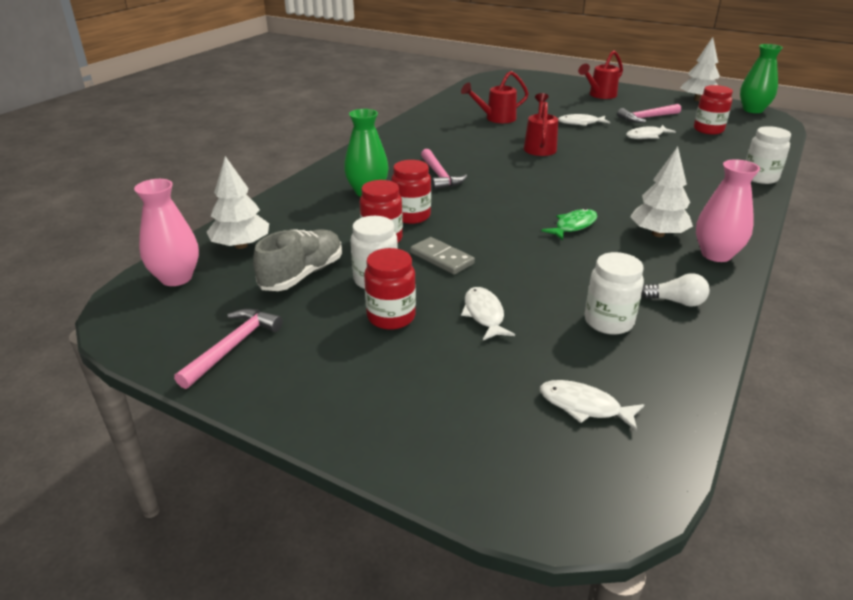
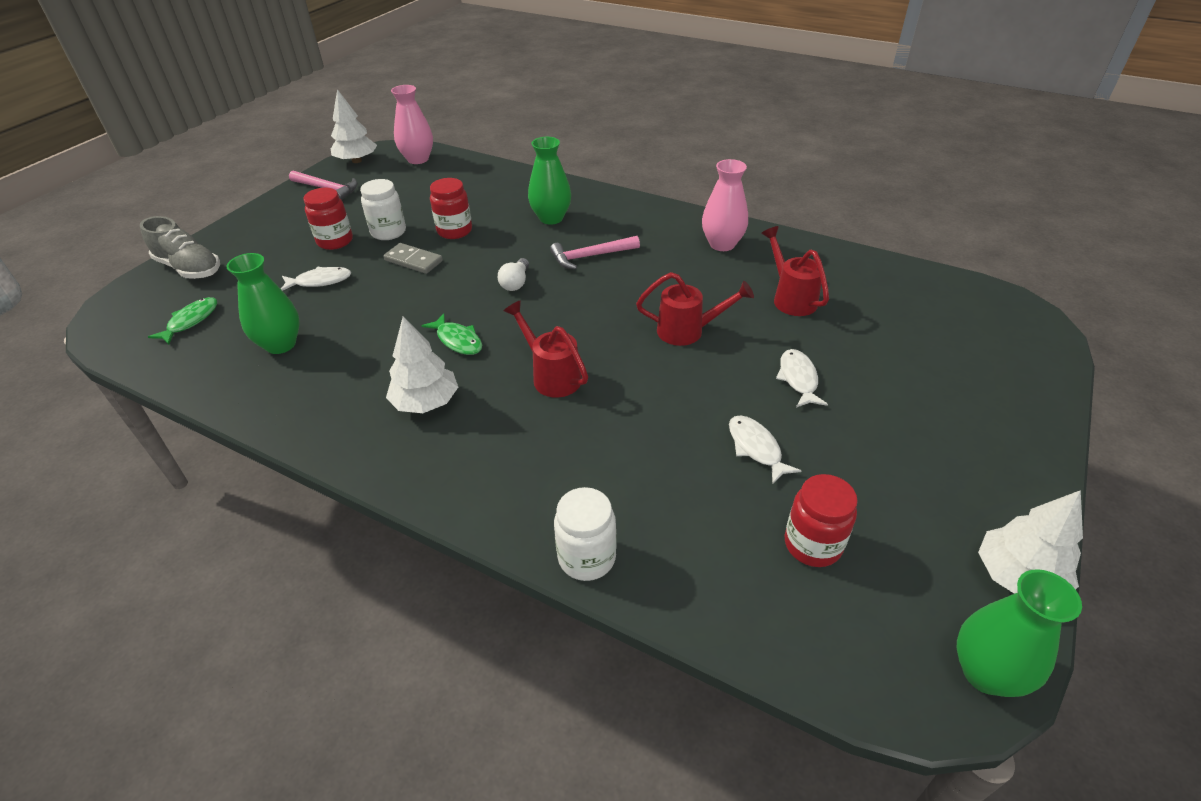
camera: 90 degrees right, 10 degrees up
white tree [206,156,269,249] -> white tree moved to [331,89,377,163]
grey shoe [253,229,342,291] -> grey shoe moved to [140,216,220,279]
red jar [391,160,431,224] -> none
grey domino [410,237,475,274] -> grey domino turned 75 degrees clockwise [383,243,443,274]
white fish [540,380,644,432] -> green fish [148,297,217,345]
red watering can [578,50,623,99] -> red watering can moved to [504,300,588,398]
white jar [585,252,644,335] -> green vase [226,253,300,354]
pink hammer [617,104,681,123] -> none
white light bulb [641,273,710,307] -> white light bulb moved to [498,258,529,291]
pink vase [696,159,760,262] -> pink vase moved to [702,159,748,251]

